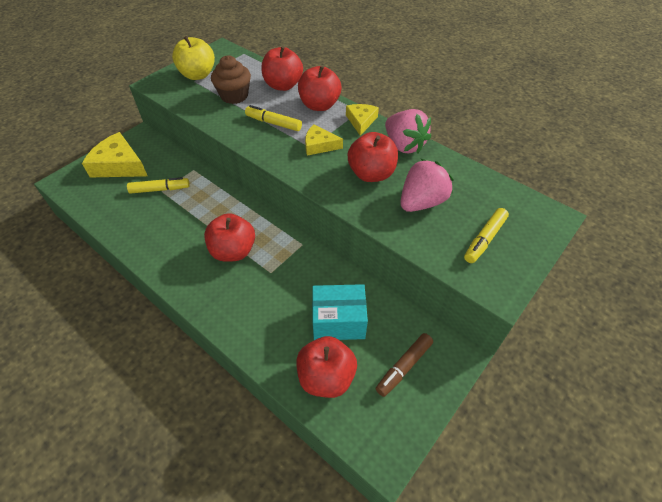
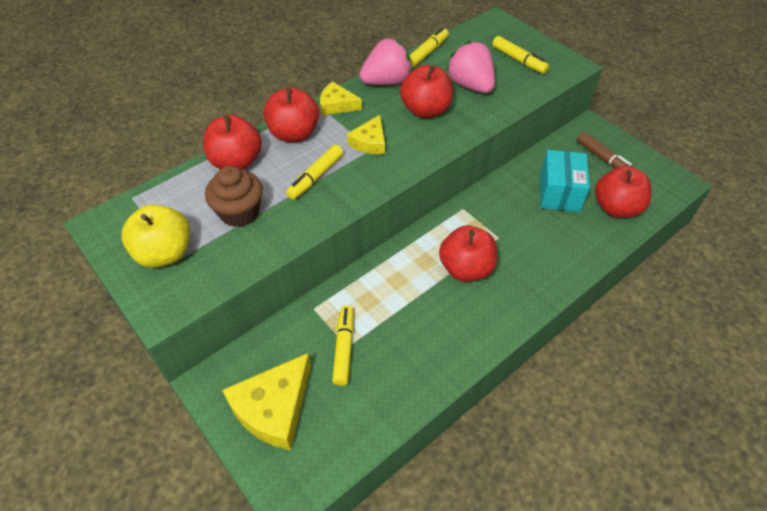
camera: 80 degrees left, 0 degrees up
none -> yellow marker [409,27,449,68]

